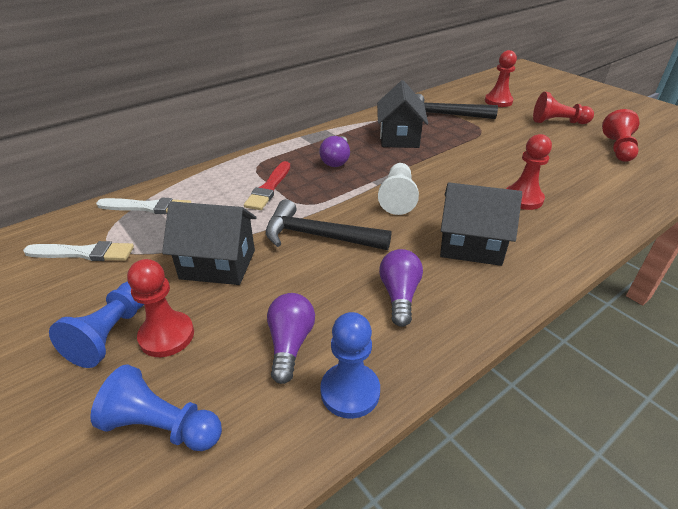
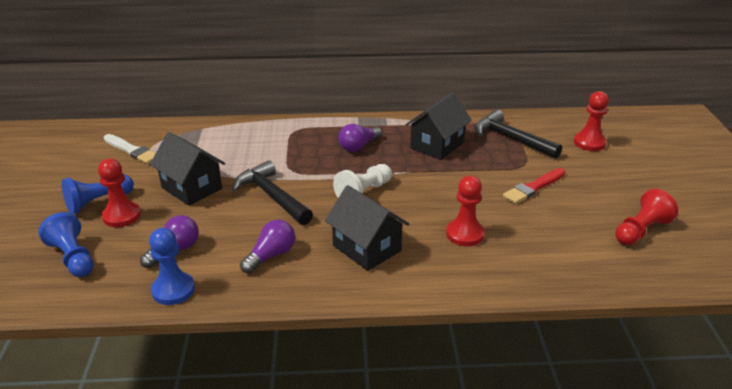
camera: 35 degrees right, 5 degrees down
white brush [96,198,191,214] -> none
red brush [244,161,290,210] -> red brush moved to [503,168,565,204]
red pawn [533,92,594,124] -> none

